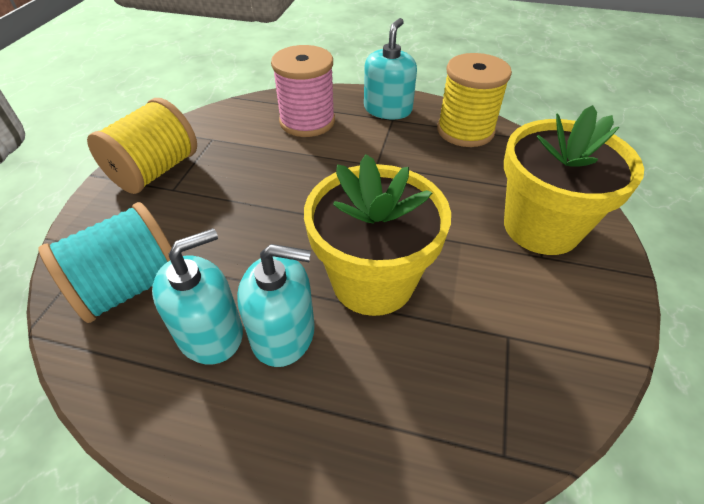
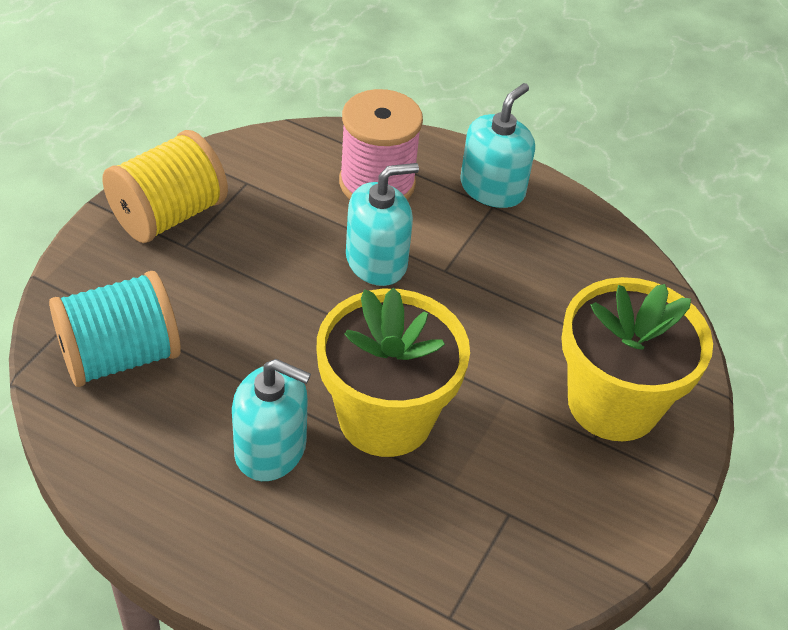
camera: 10 degrees right, 0 degrees up
turquoise soap dispenser [152,228,243,364] -> turquoise soap dispenser moved to [346,163,419,286]
yellow spool [437,53,512,147] -> none

